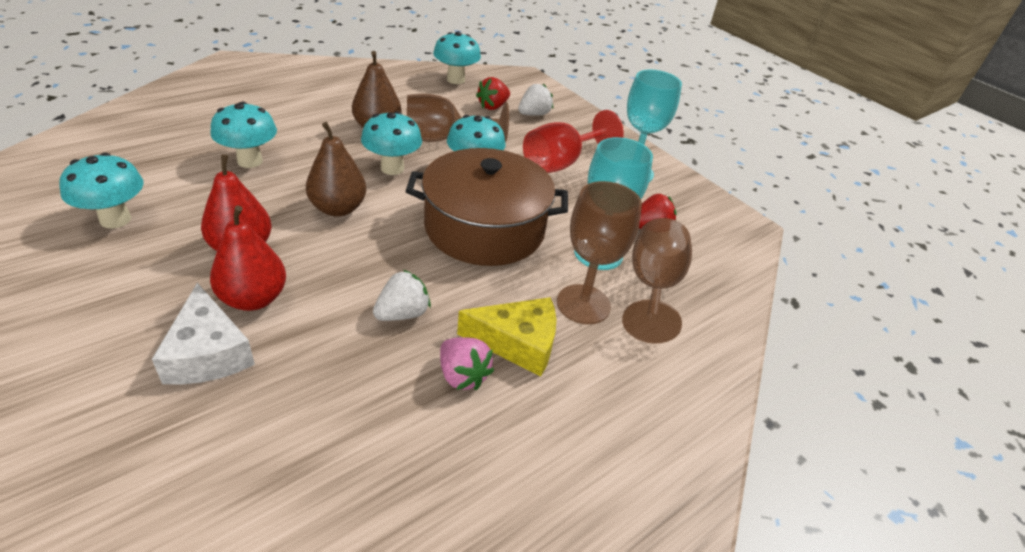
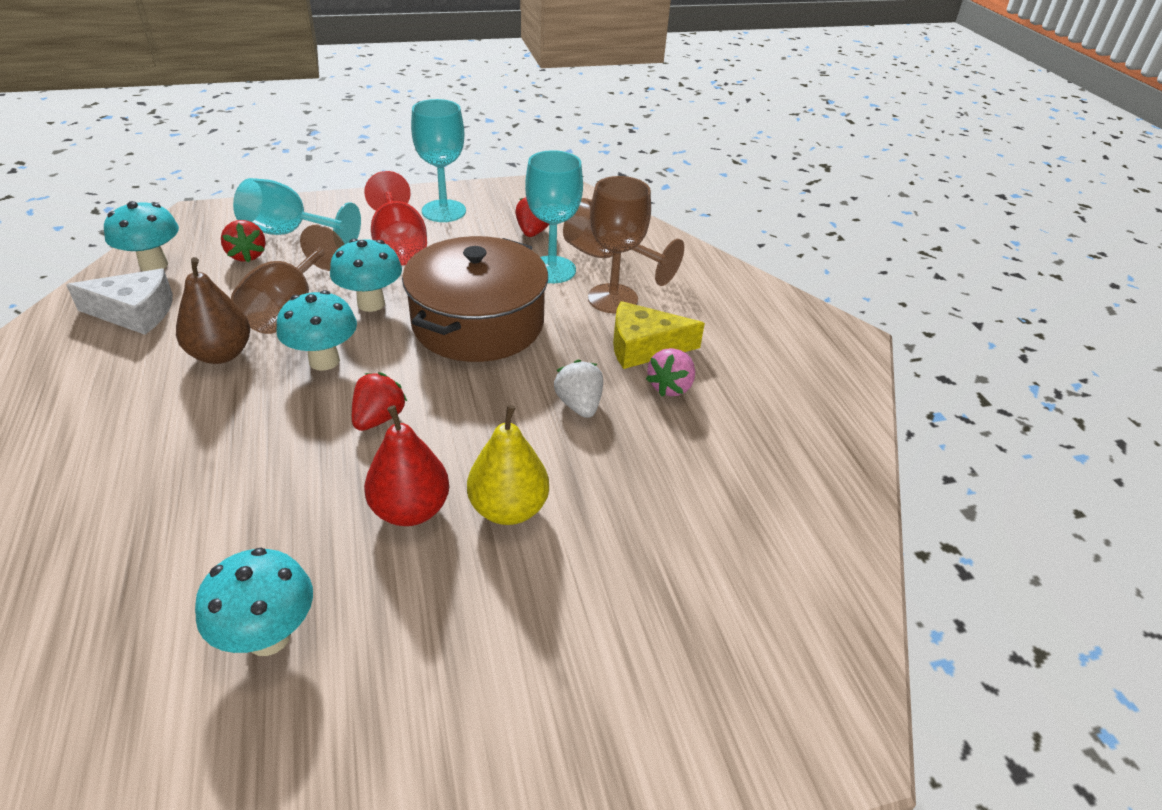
camera: 65 degrees left, 0 degrees up
white cheese [152,283,255,385] -> white cheese moved to [66,269,173,335]
turquoise mushroom [210,102,277,168] -> none
red pear [210,206,286,311] -> yellow pear [467,405,549,525]
brown pear [306,122,367,217] -> red strawberry [352,372,408,431]
pink strawberry [440,337,494,390] -> pink strawberry turned 135 degrees clockwise [646,348,695,397]
yellow cheese [457,297,556,377] -> yellow cheese turned 120 degrees counterclockwise [613,301,705,369]
white strawberry [518,84,553,116] -> turquoise goblet [233,178,361,244]

